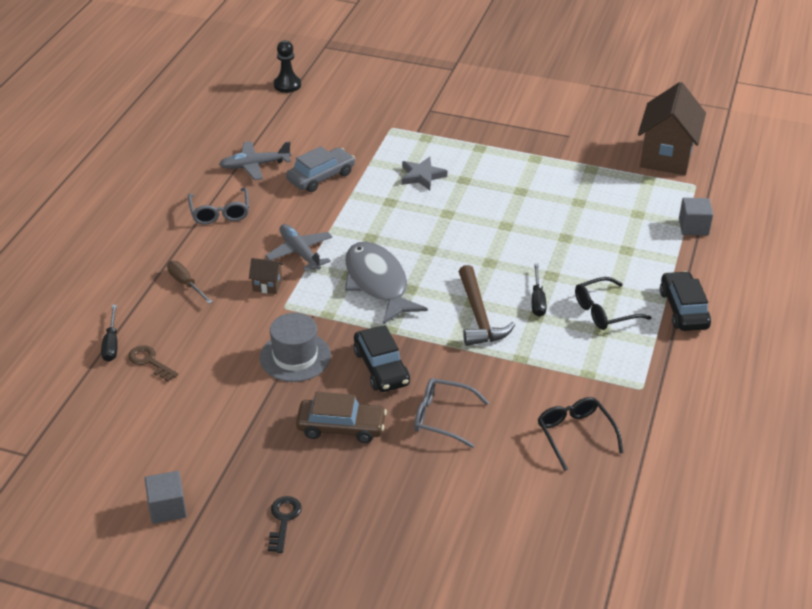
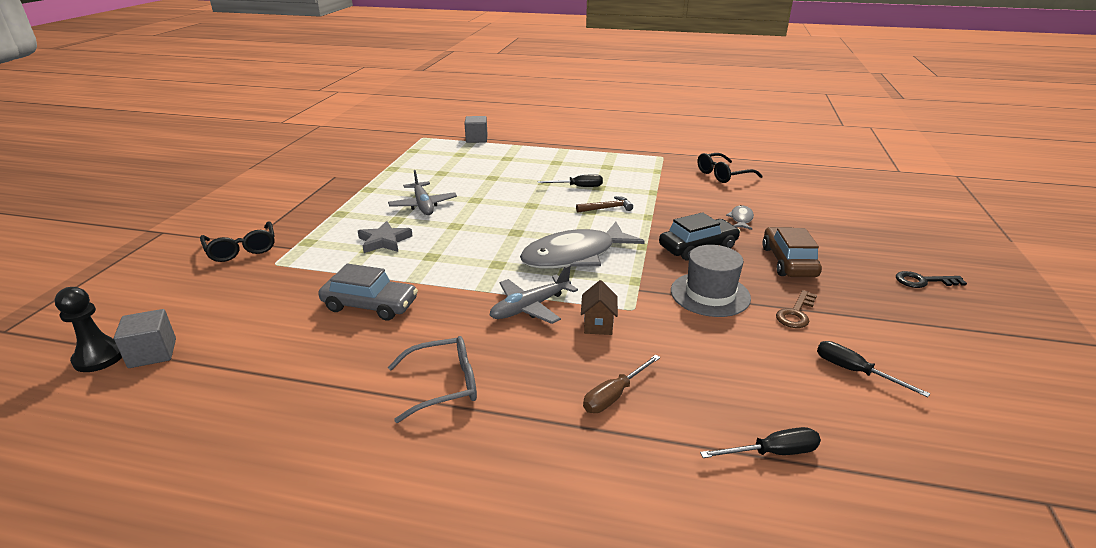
camera: 95 degrees left, 10 degrees down
brown key [128,345,178,382] -> brown key moved to [776,290,817,328]
grey cube [145,471,187,524] -> grey cube moved to [114,309,176,368]
grey plane [219,141,291,180] -> grey plane moved to [388,170,457,215]
grey car [286,146,355,192] -> grey car turned 150 degrees clockwise [318,264,418,321]
grey glasses [414,378,489,448] -> grey fish [726,205,754,230]
brown hammer [459,265,515,346] -> brown hammer [576,196,633,213], size x0.57
black glasses [575,277,652,330] -> black glasses moved to [200,221,275,262]
brown house [638,82,706,175] -> none
black car [660,271,711,331] -> none
none -> black screwdriver [817,341,930,397]

